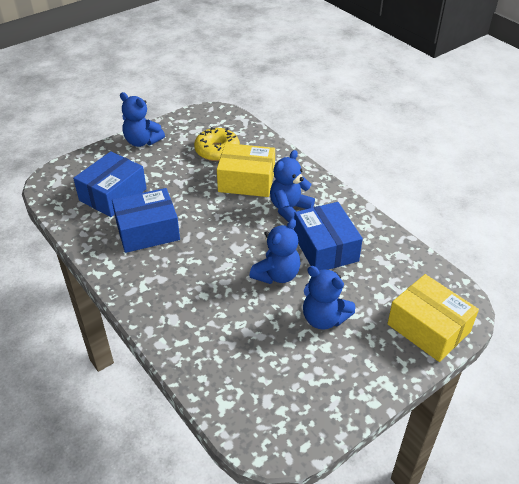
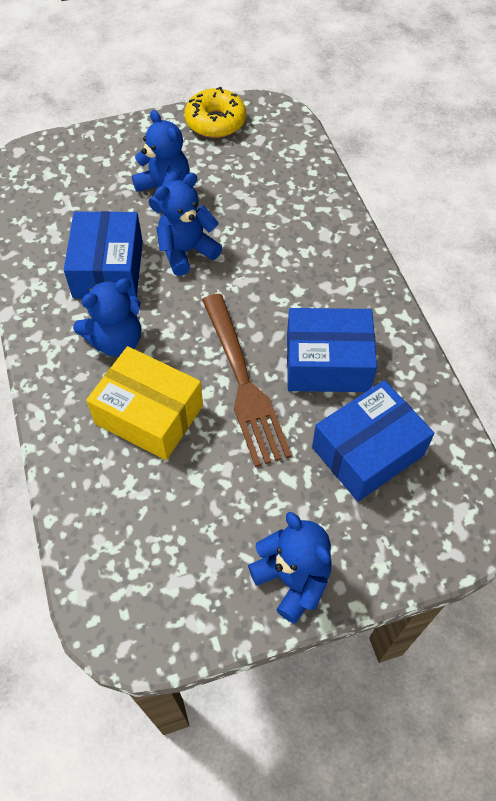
camera: 160 degrees left, 15 degrees up
yellow donut [194,127,240,161] -> yellow donut moved to [184,87,246,138]
yellow box [387,274,479,362] -> none
none -> brown fork [202,294,292,467]

